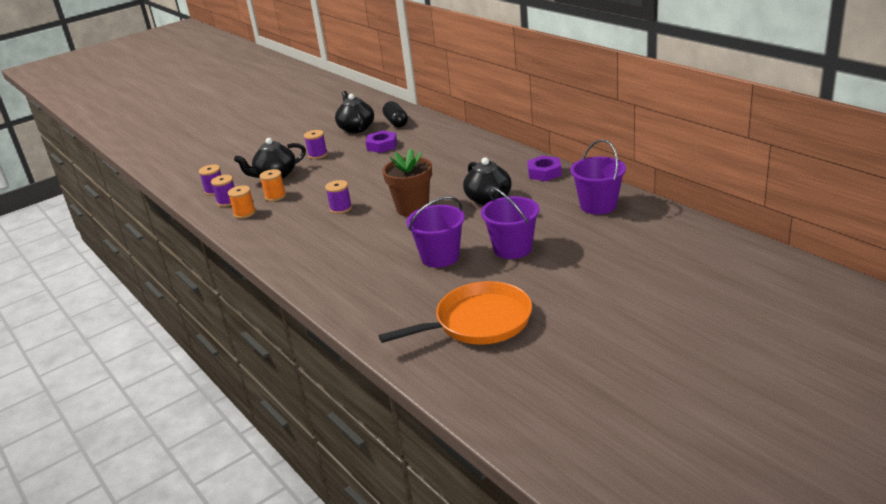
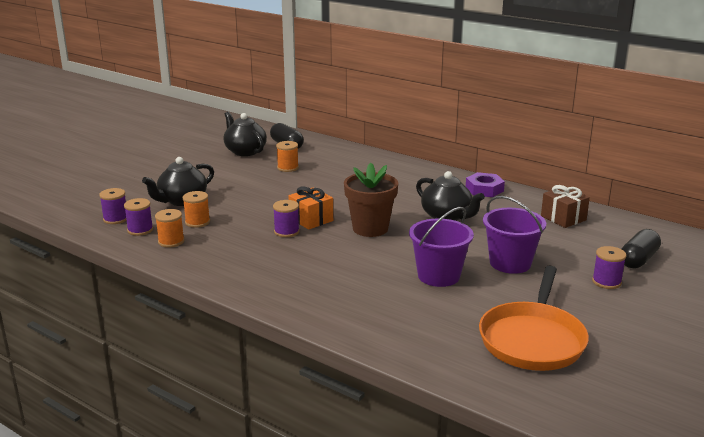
camera: 20 degrees left, 5 degrees down
purple spool [304,130,328,159] -> purple spool moved to [592,246,626,289]
purple nut [366,131,397,153] -> orange spool [276,141,299,172]
orange pan [379,281,532,345] -> orange pan turned 150 degrees clockwise [479,266,589,371]
purple bucket [570,139,626,215] -> brown gift [541,185,590,228]
none -> orange gift [288,186,333,230]
none -> black capsule [622,229,661,269]

